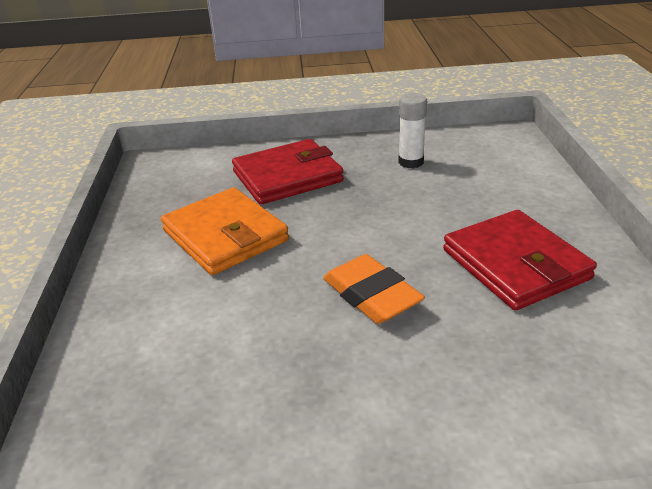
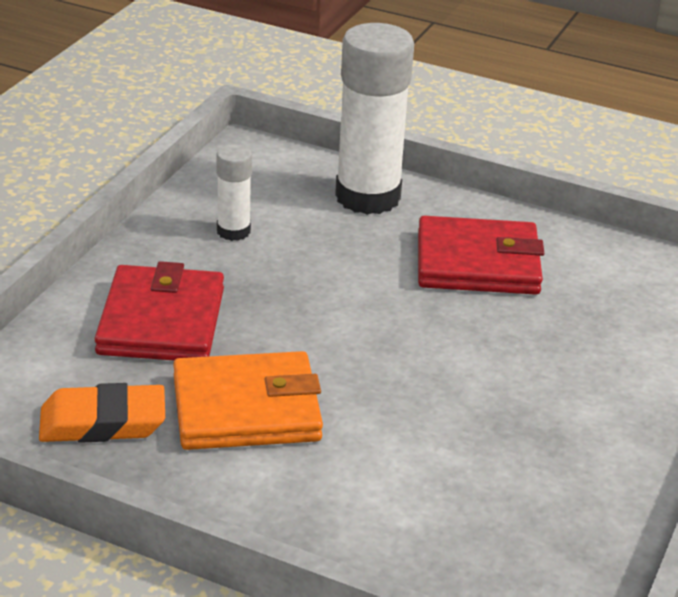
camera: 65 degrees left, 0 degrees up
orange eraser [323,254,425,324] -> orange eraser moved to [39,383,165,443]
none -> white glue stick [335,23,414,215]

